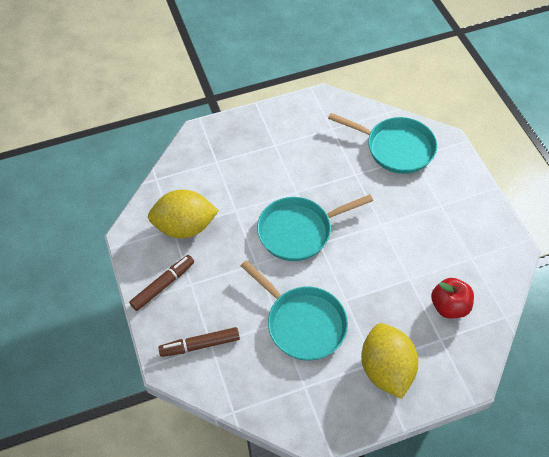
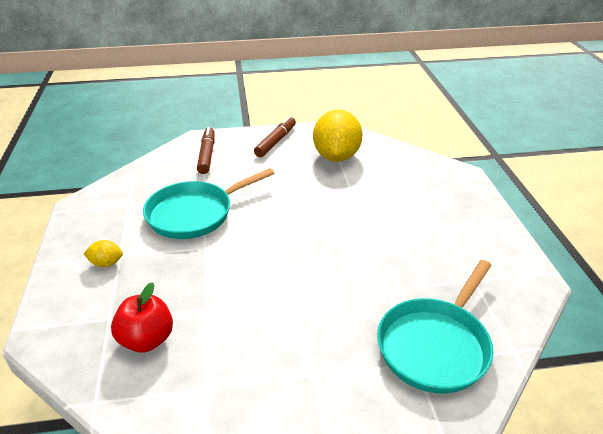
camera: 100 degrees right, 20 degrees down
brown marker [129,255,194,311] -> brown marker turned 120 degrees counterclockwise [254,116,296,157]
turquoise pan [257,194,373,261] -> none
yellow lemon [361,323,418,399] -> yellow lemon [83,240,123,267], size x0.43

